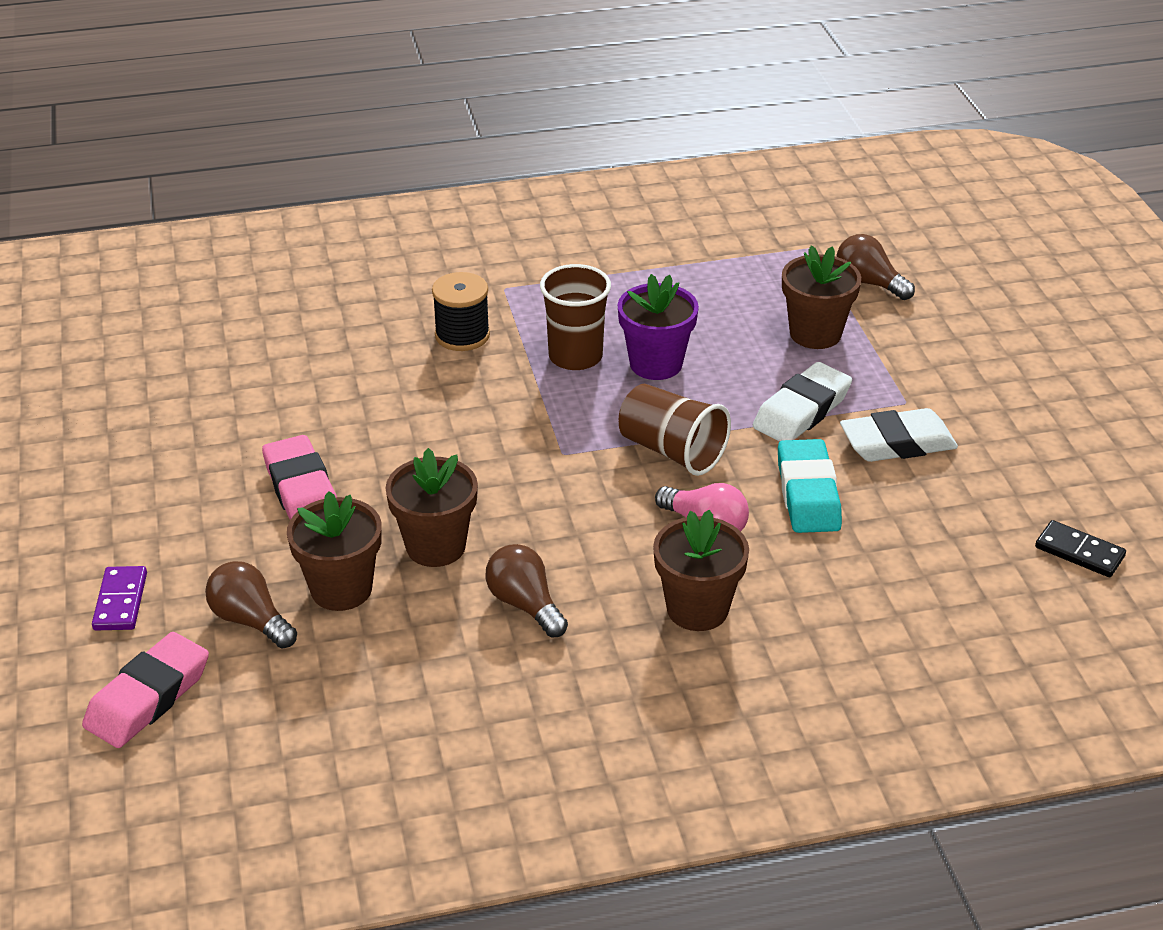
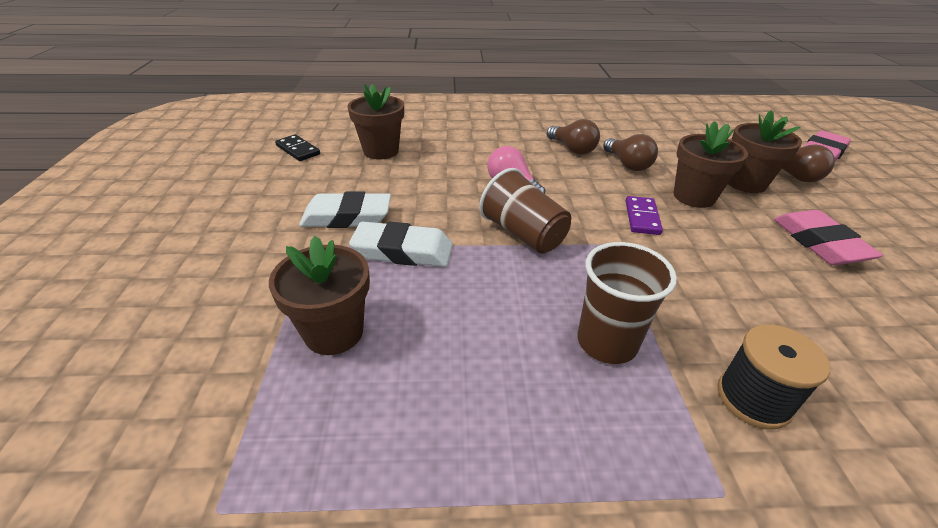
camera: 170 degrees left, 0 degrees up
purple domino [92,566,147,630] -> purple domino moved to [626,196,663,235]
purple flower pot [618,274,699,380] -> none
brown flower pot [653,510,749,631] -> brown flower pot moved to [347,84,404,160]
white eraser [753,362,852,442] -> white eraser turned 45 degrees clockwise [349,222,453,267]
turquoise eraser [778,439,842,533] -> none
brown light bulb [836,234,915,300] -> brown light bulb moved to [547,119,600,155]

